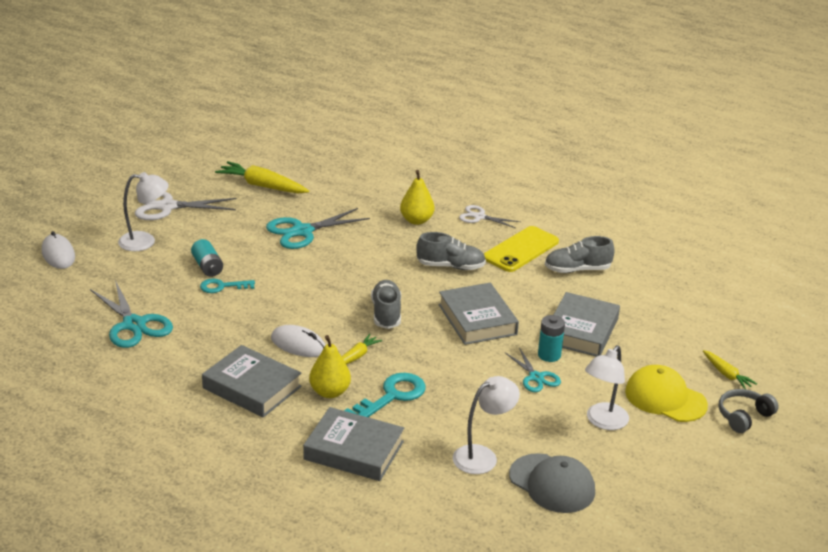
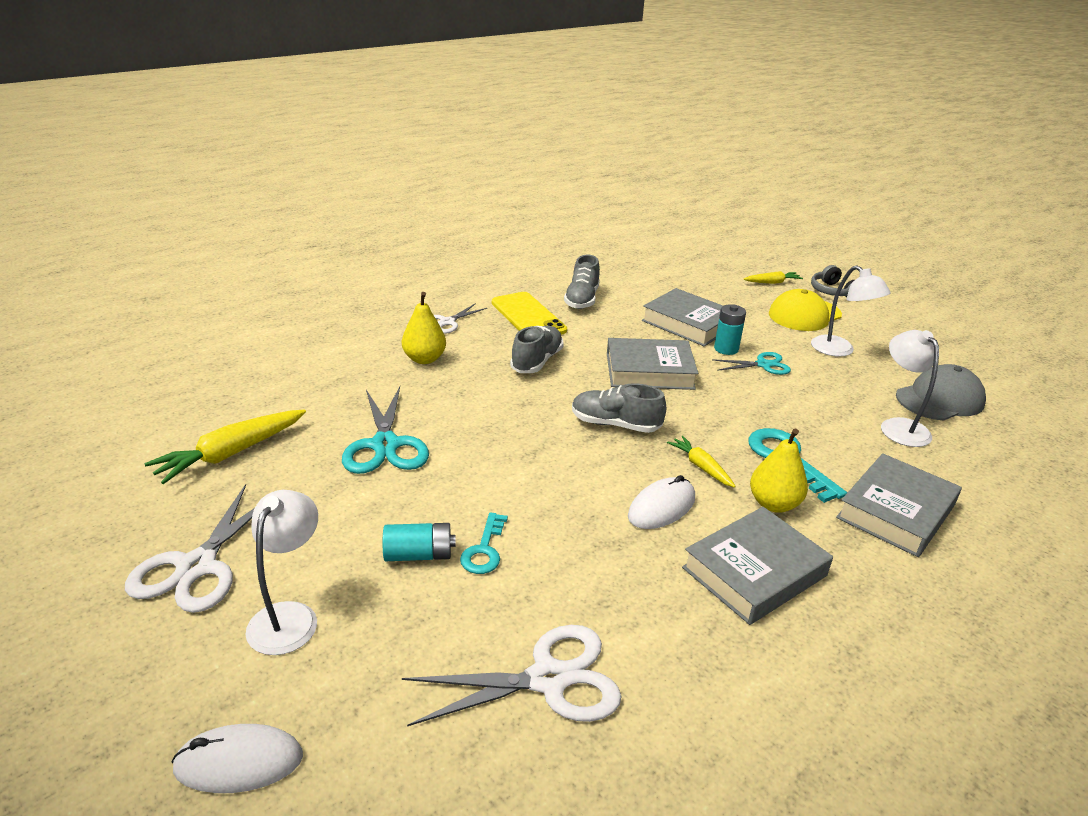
camera: 70 degrees left, 0 degrees up
turquoise scissors [90,280,173,348] -> white scissors [402,625,622,726]

